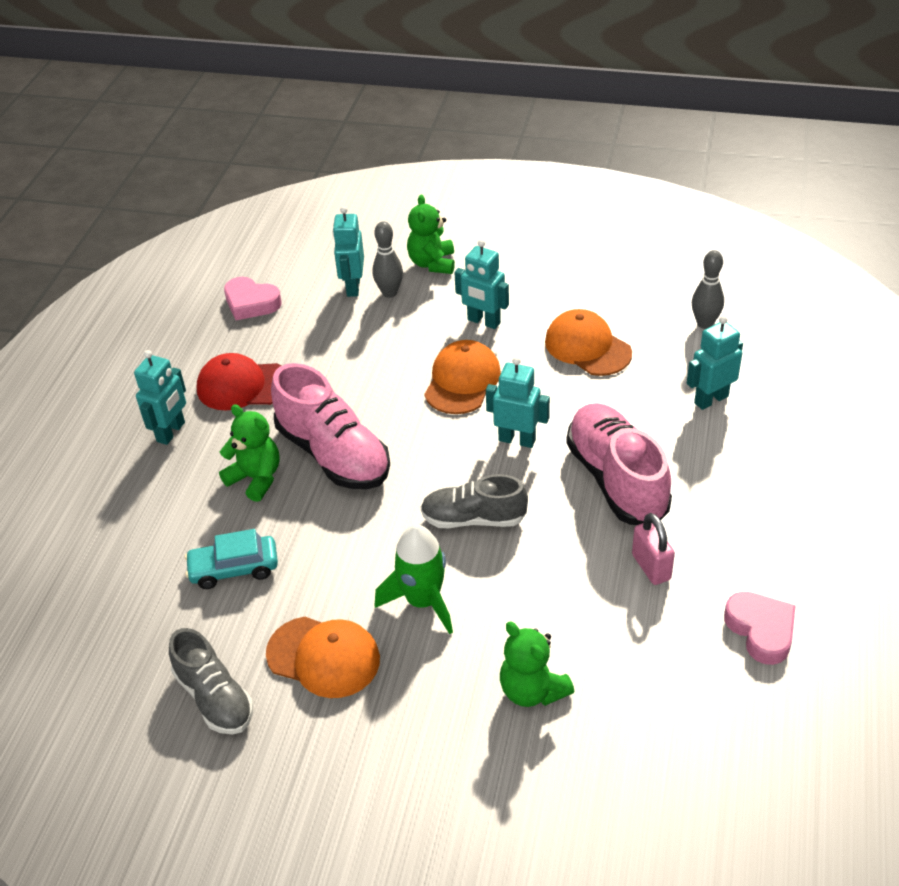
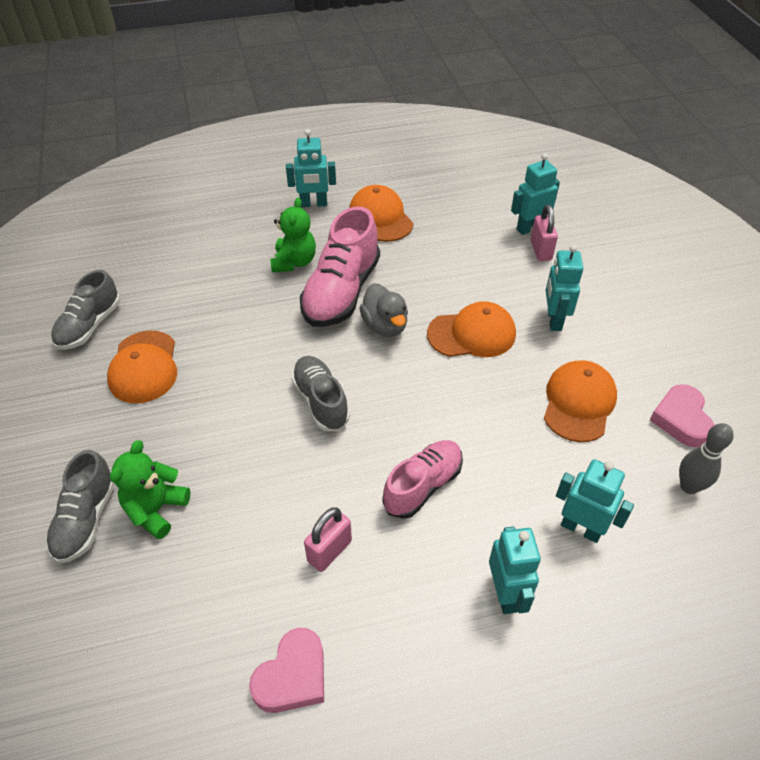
camera: 60 degrees right, 5 degrees up
turquoise car [185,529,278,589] -> none
red cap [197,353,282,411] -> orange cap [349,185,413,242]
pink heart [224,277,282,320] -> pink heart moved to [650,384,714,447]
grey bowling pin [372,221,403,298] -> pink padlock [531,205,558,261]
green rocket [375,524,453,634] -> none
green teddy bear [407,194,455,274] -> none
turquoise robot [486,357,550,448] -> turquoise robot moved to [489,527,541,614]
pink shoe [566,403,672,525] -> pink shoe [382,440,463,519], size x0.64
none -> grey shoe [46,450,115,564]
none -> grey duck [359,283,408,337]

